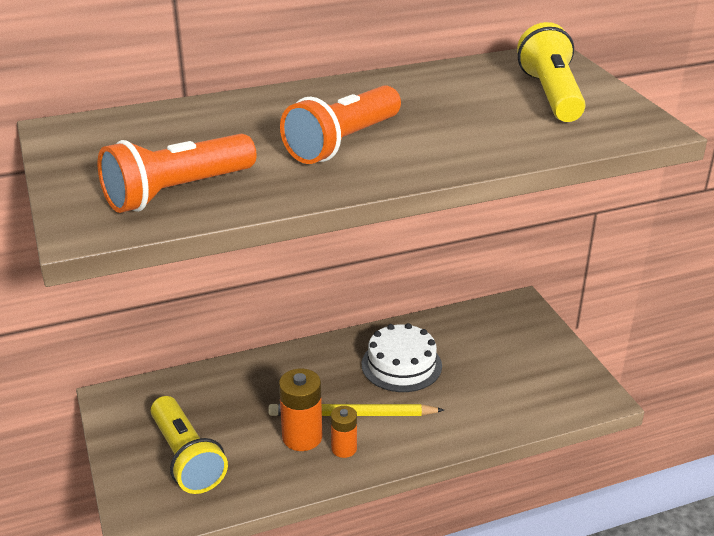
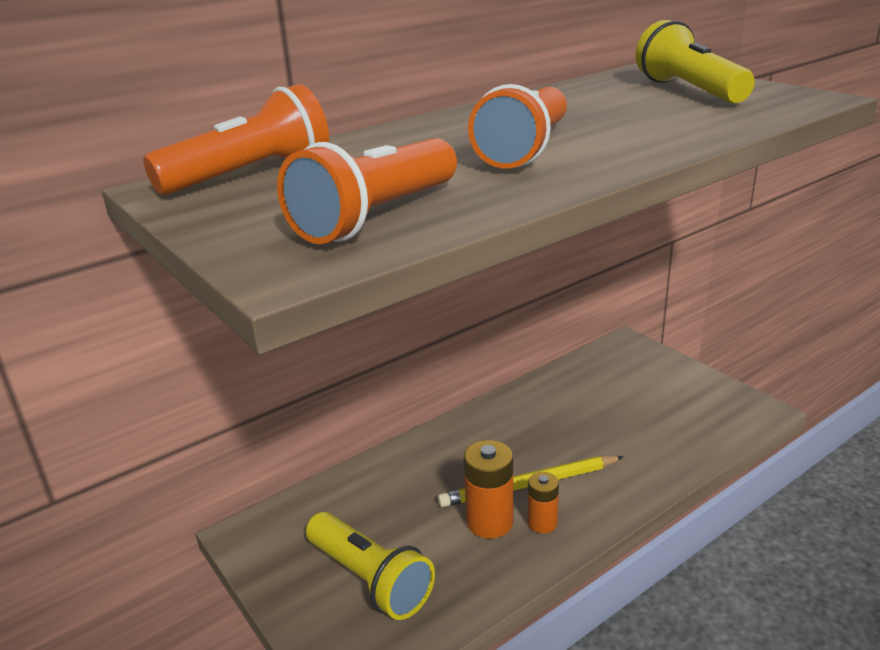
camera: 15 degrees left, 5 degrees down
white cake [362,323,442,392] -> none
none -> orange flashlight [143,84,329,195]

